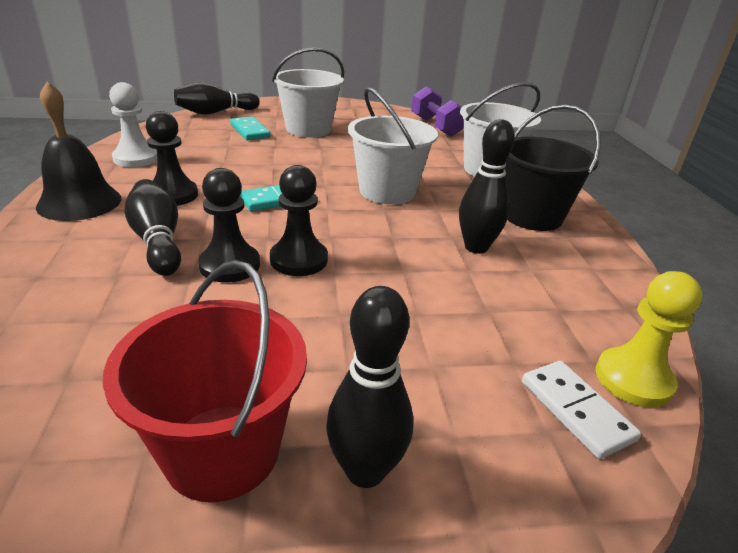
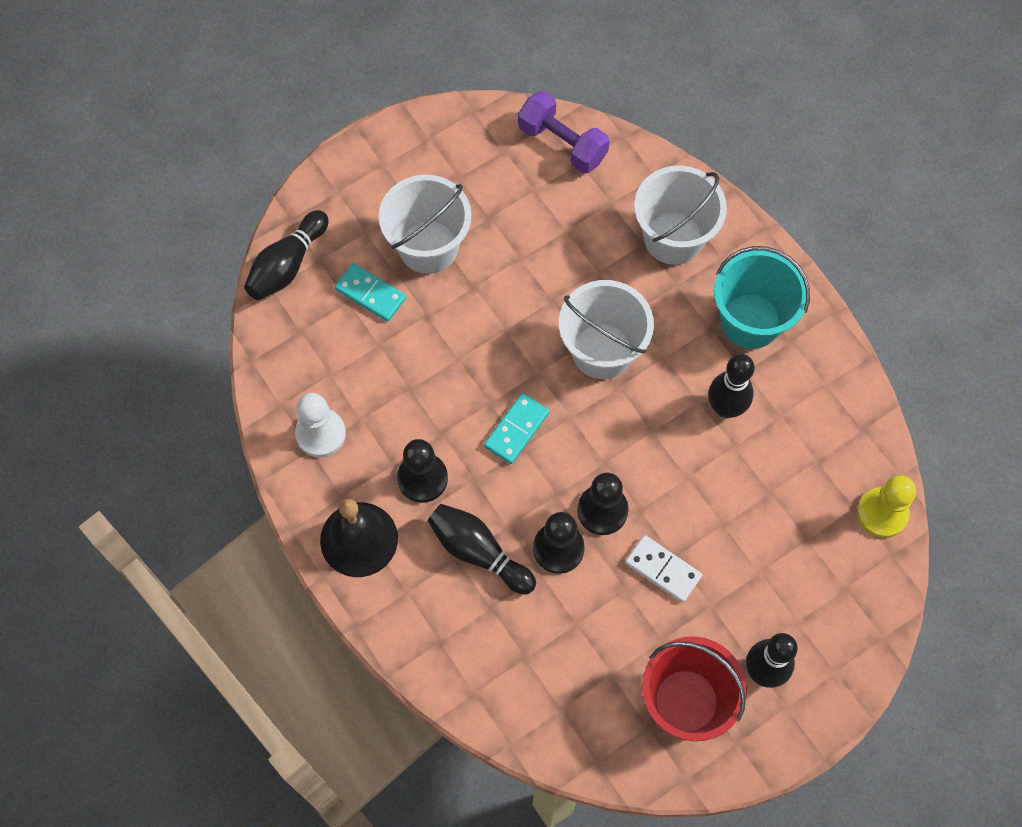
camera: 25 degrees left, 35 degrees up
black bucket [504,104,601,231] -> turquoise bucket [714,246,810,349]
white domino [522,361,641,459] -> white domino moved to [625,535,702,603]

